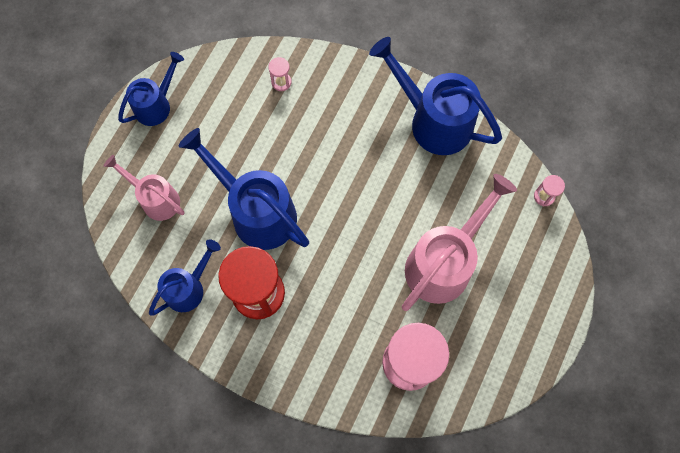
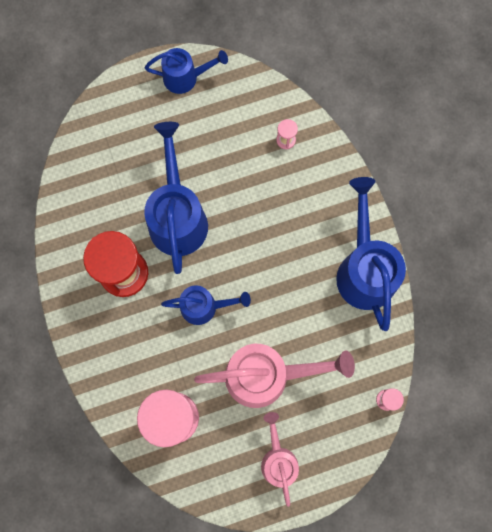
camera: 45 degrees right, 5 degrees up
pink watering can [104,155,184,221] -> pink watering can moved to [261,412,299,507]
blue watering can [149,240,221,316] -> blue watering can moved to [161,285,251,325]

